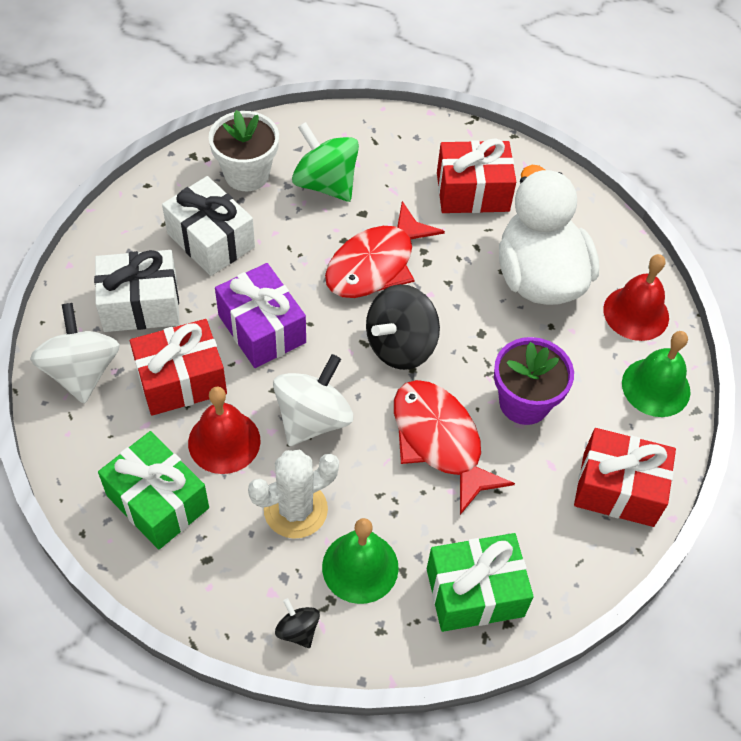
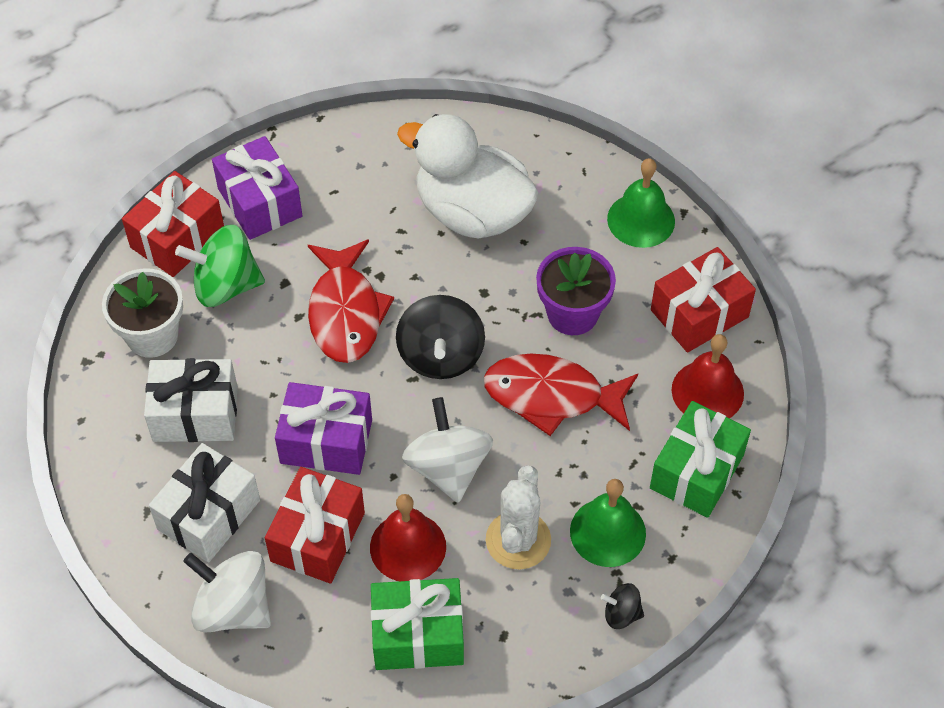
camera: 45 degrees left, 0 degrees up
red gift [437,138,516,213] -> red gift moved to [122,171,224,277]
red bell [603,254,669,341] -> red bell moved to [672,334,744,418]
none -> purple gift [212,136,303,240]

